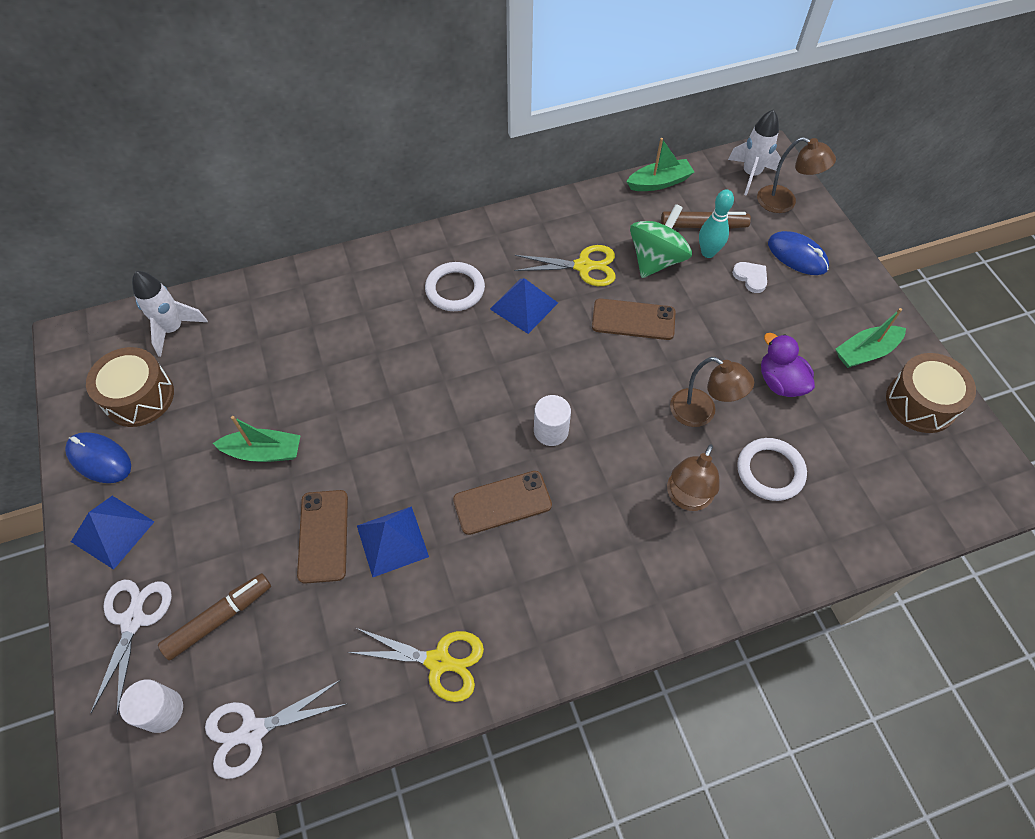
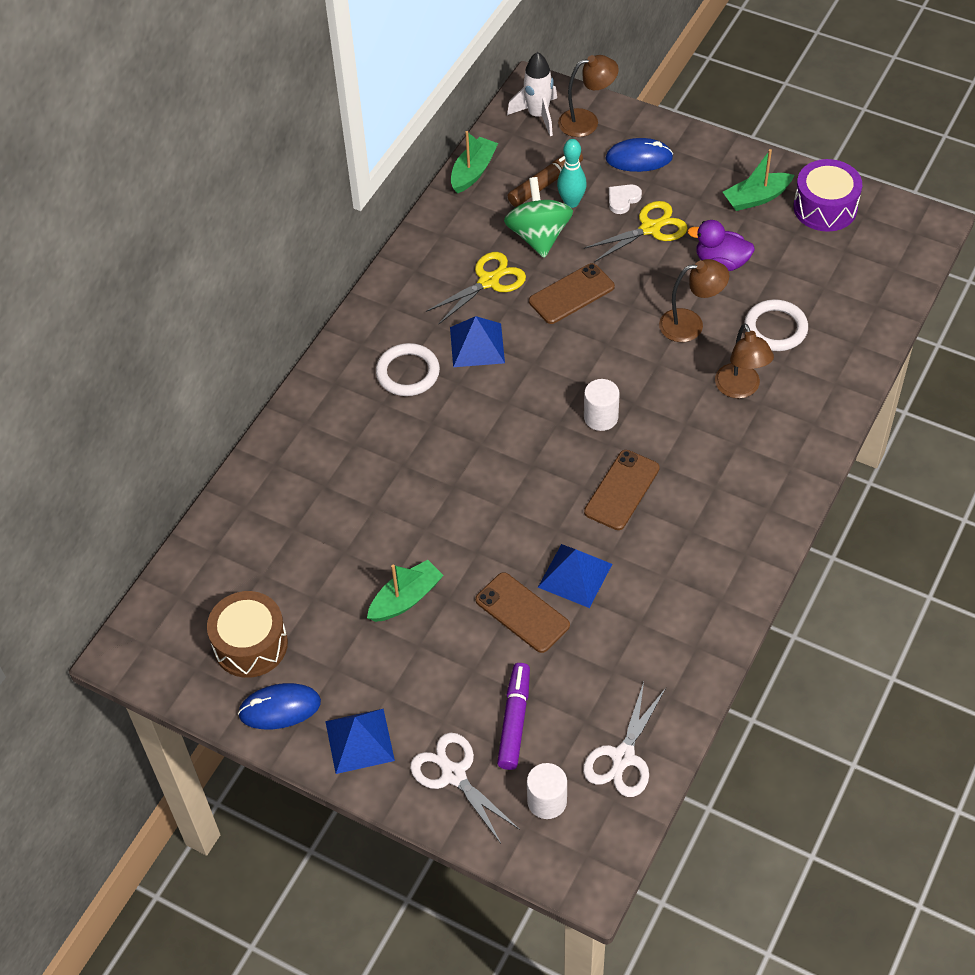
camera: 40 degrees left, 5 degrees down
white rocket [132,271,208,357] -> none
brown marker [158,573,271,661] -> purple marker [497,663,530,770]
yellow scissors [348,628,484,702] -> yellow scissors moved to [584,201,688,262]
white heart [732,262,767,293] -> white heart turned 60 degrees counterclockwise [609,184,642,214]
green boat [836,308,906,368] -> green boat turned 45 degrees clockwise [723,149,794,211]
brown drum [886,353,976,433] -> purple drum [793,159,862,232]

